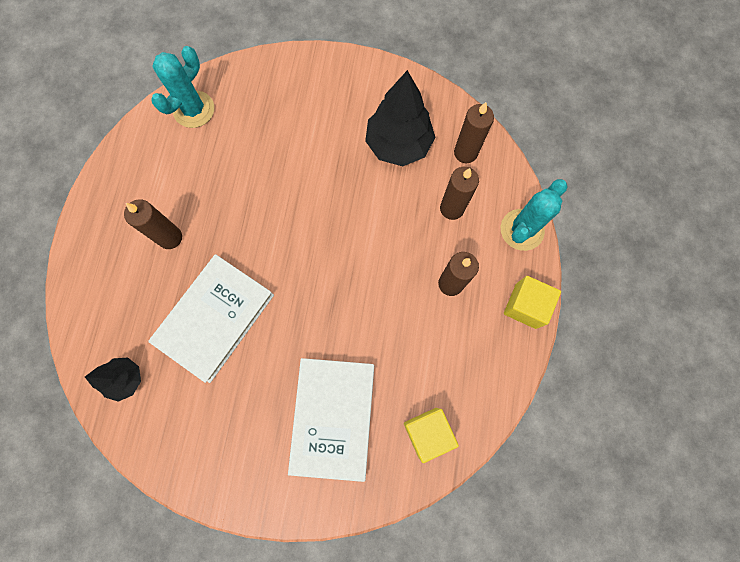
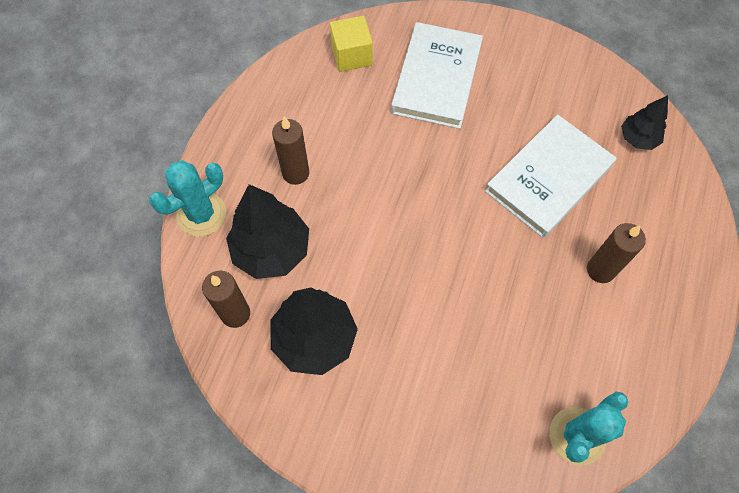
camera: 170 degrees left, 10 degrees down
brown candle [440,167,479,220] -> black tree [226,184,309,279]
yellow cube [504,276,561,329] -> none

